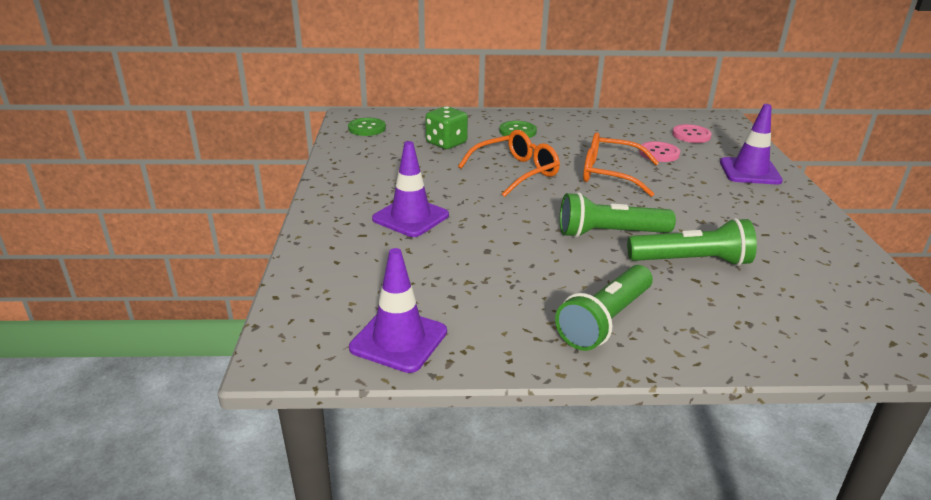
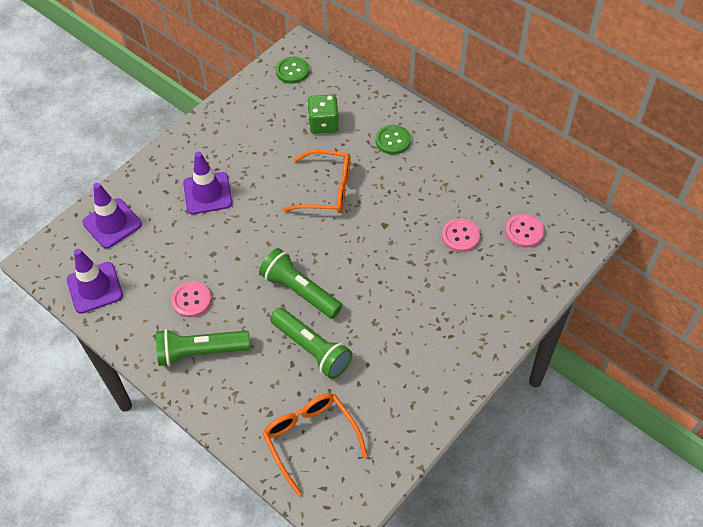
camera: 45 degrees right, 25 degrees up
orange glasses [583,132,659,197] -> orange glasses moved to [263,393,368,496]
purple traffic cone [720,104,783,184] -> purple traffic cone moved to [82,183,142,249]
none -> pink button [171,281,211,317]

